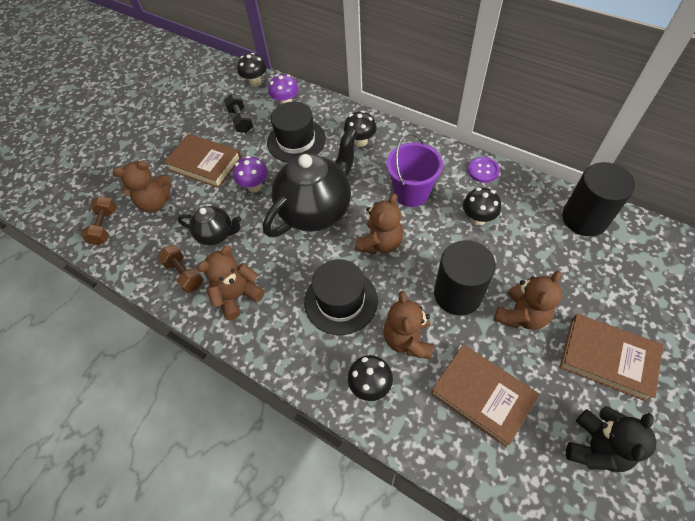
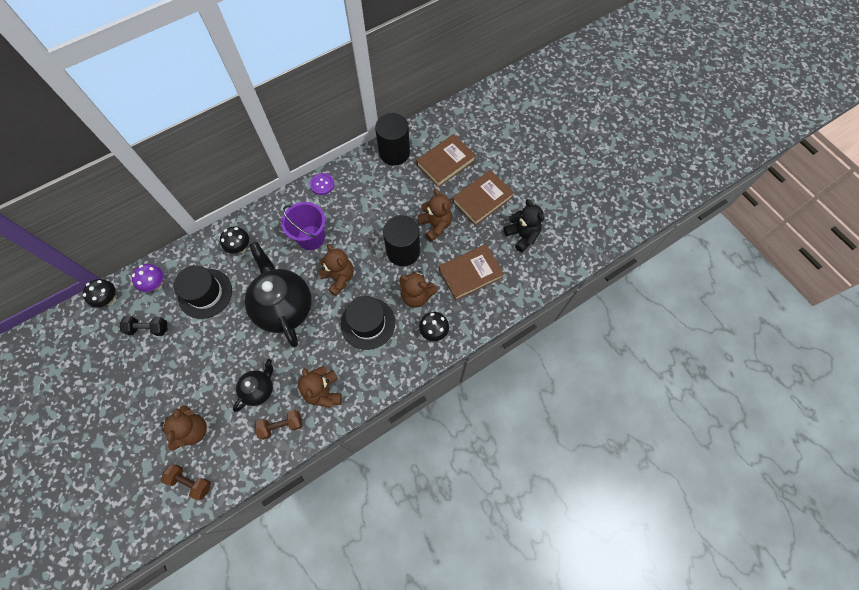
camera: 70 degrees left, 10 degrees up
brown book [164,134,241,188] -> brown book moved to [416,134,476,188]
purple mushroom [233,156,268,192] -> none
black mushroom [463,188,501,225] -> none

